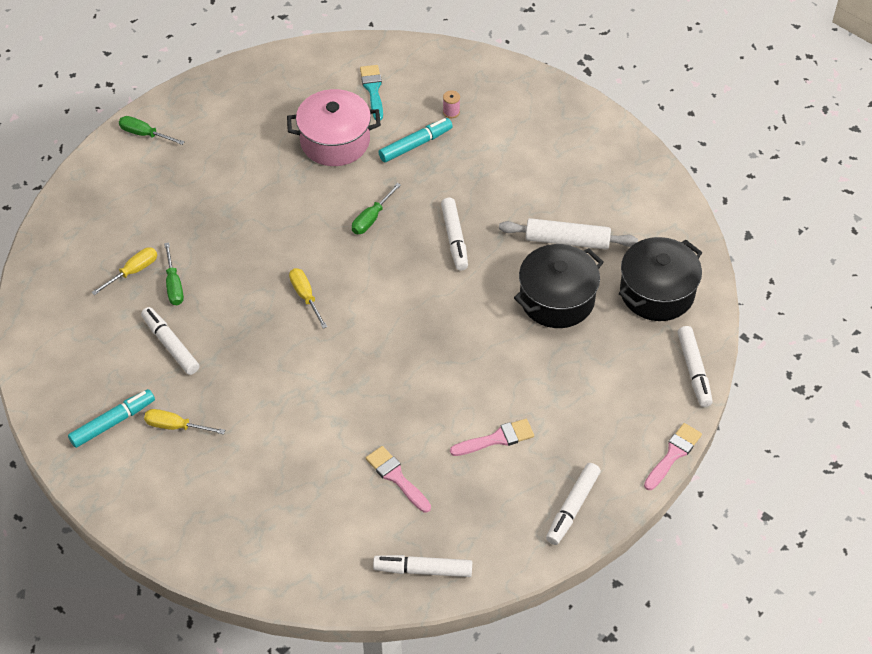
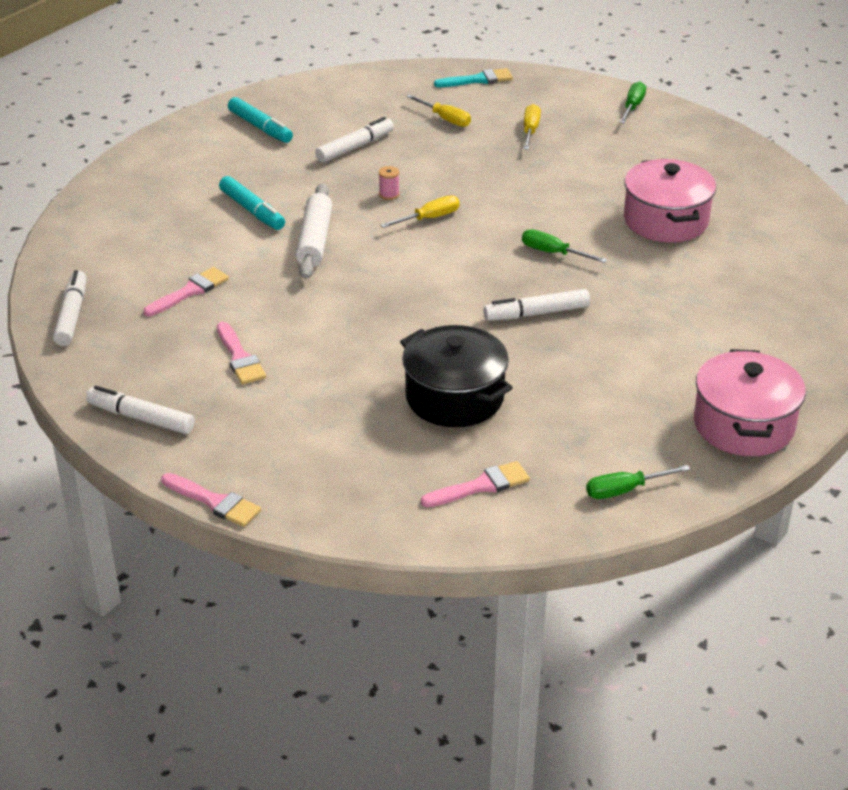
camera: 85 degrees right, 15 degrees down
yellow screwdriver [144,409,225,434] -> yellow screwdriver moved to [524,104,541,150]
green screwdriver [164,242,184,305] -> green screwdriver moved to [586,465,691,499]
turquoise brush [360,65,383,120] -> turquoise brush moved to [434,68,513,87]
turquoise marker [378,118,453,162] -> turquoise marker moved to [219,176,285,230]
pink spool [443,90,460,118] -> pink spool moved to [379,166,400,200]
white rolling pin [499,218,638,250] -> white rolling pin moved to [296,183,332,279]
black pot [619,237,702,321] -> pink brush [421,461,530,507]
white marker [678,326,713,407] -> none
none -> pink pot [694,349,806,456]

